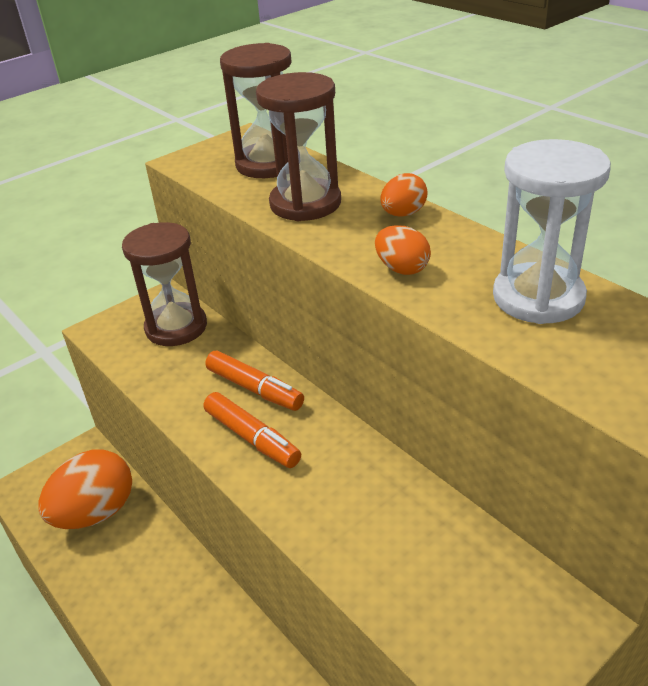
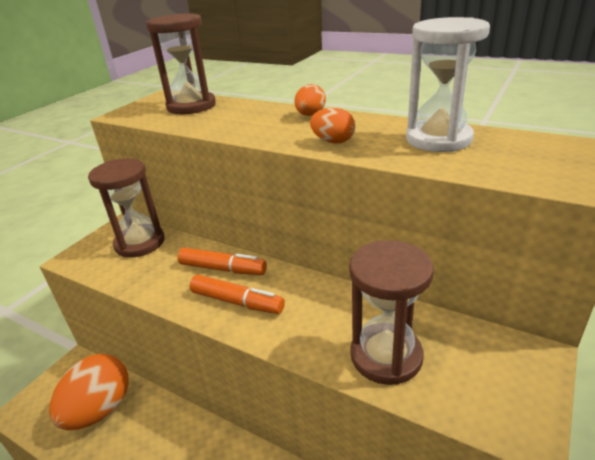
camera: 20 degrees left, 5 degrees down
brown hourglass [256,72,341,221] -> brown hourglass moved to [349,240,433,385]

